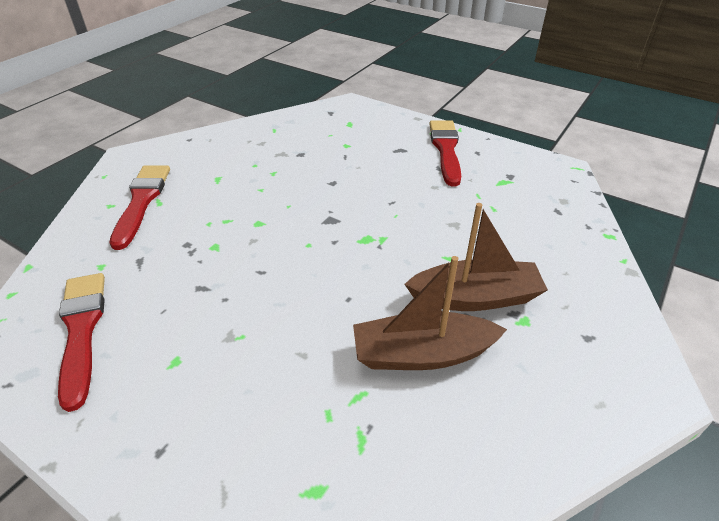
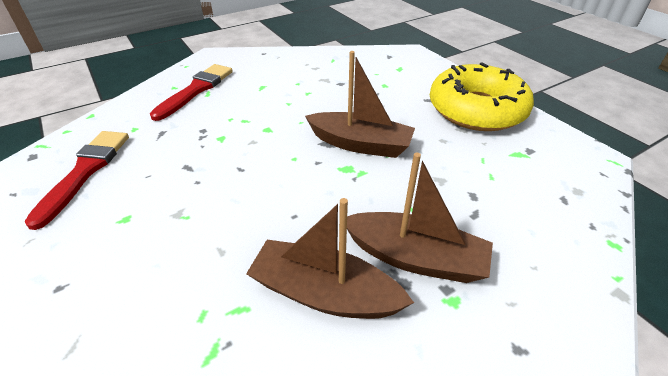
camera: 25 degrees right, 0 degrees up
red brush [429,120,461,186] -> yellow donut [430,62,534,131]
none -> brown boat [305,51,415,158]

